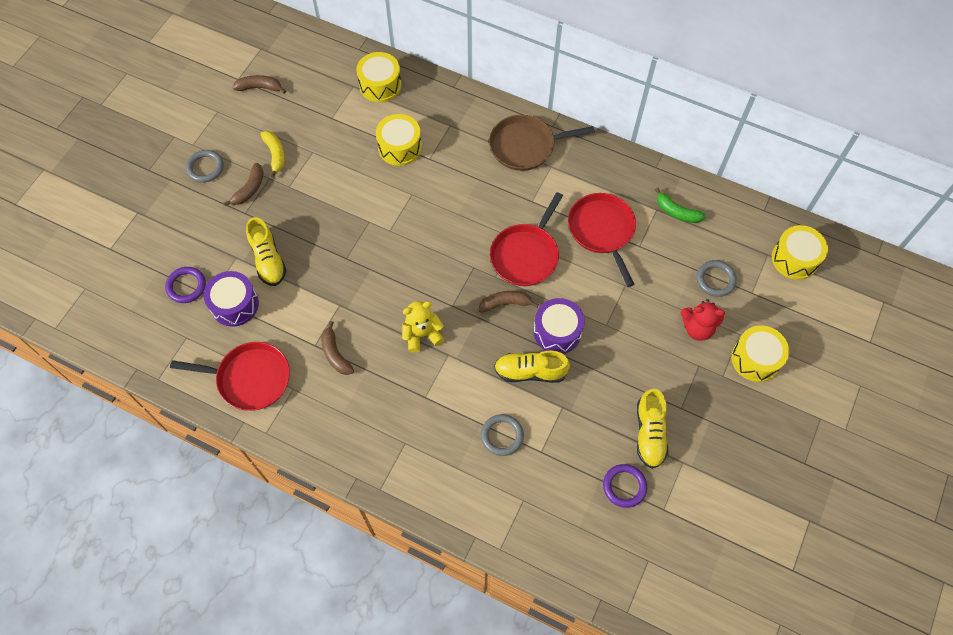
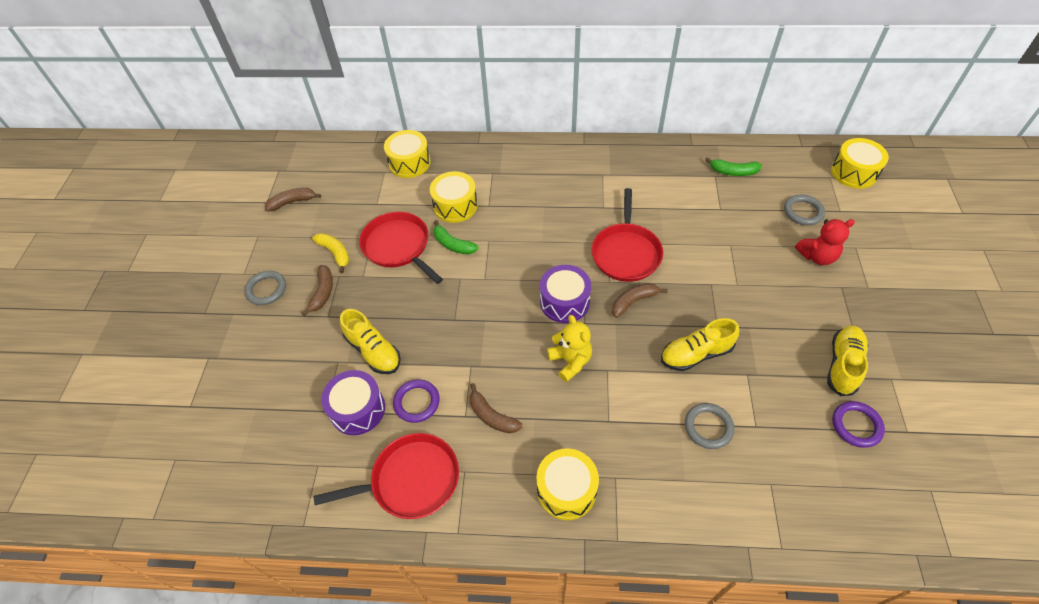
camera: 20 degrees left, 10 degrees down
purple ring [165,267,206,303] -> purple ring moved to [393,379,440,423]
yellow teddy bear [402,301,444,353] -> yellow teddy bear turned 105 degrees clockwise [547,315,592,382]
brown pan [489,115,595,171] -> none
purple drum [534,298,585,354] -> purple drum moved to [540,265,591,323]
red pan [568,193,636,287] -> red pan moved to [359,212,443,284]
yellow shoe [637,389,668,469] -> yellow shoe turned 135 degrees counterclockwise [827,325,868,396]
yellow drum [731,325,789,382] -> yellow drum moved to [536,448,599,520]
none -> green banana [433,220,479,254]

